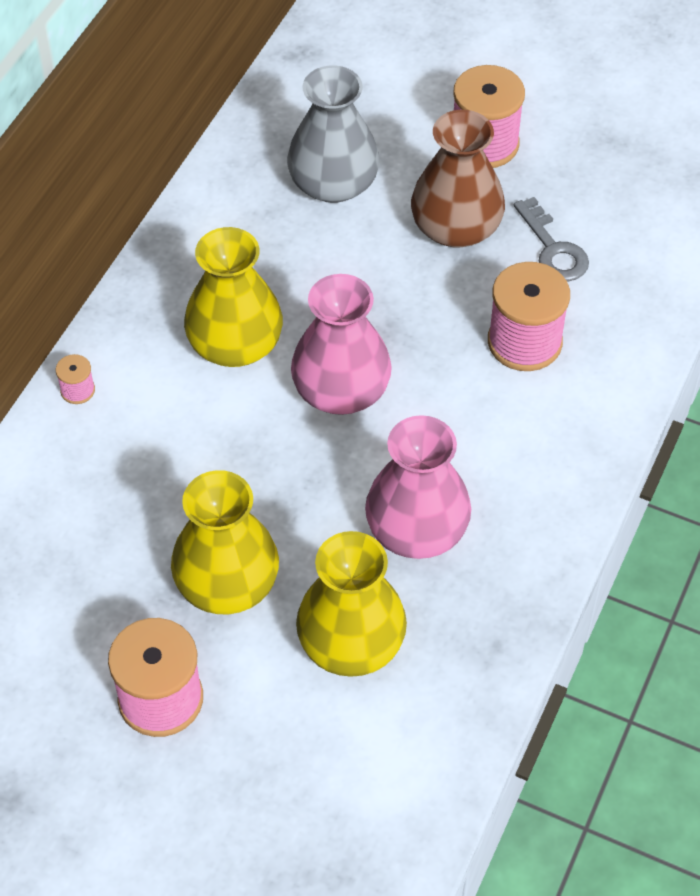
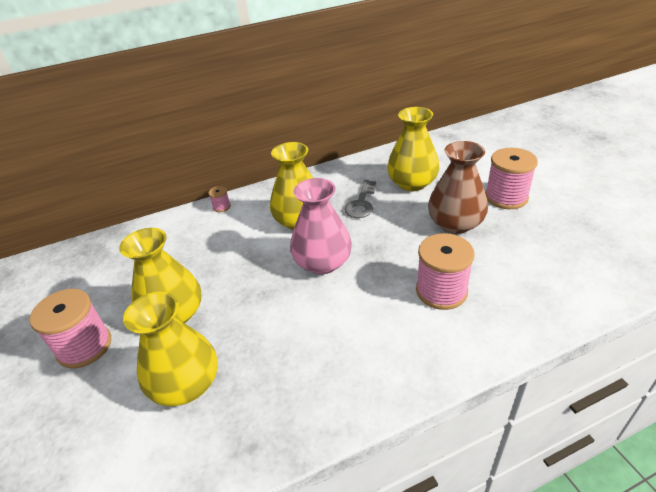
camera: 45 degrees right, 15 degrees down
grey vase [287,65,380,203] -> yellow vase [387,107,440,191]
pink vase [365,415,471,559] -> none
grey key [514,197,589,281] -> grey key moved to [344,180,376,218]

